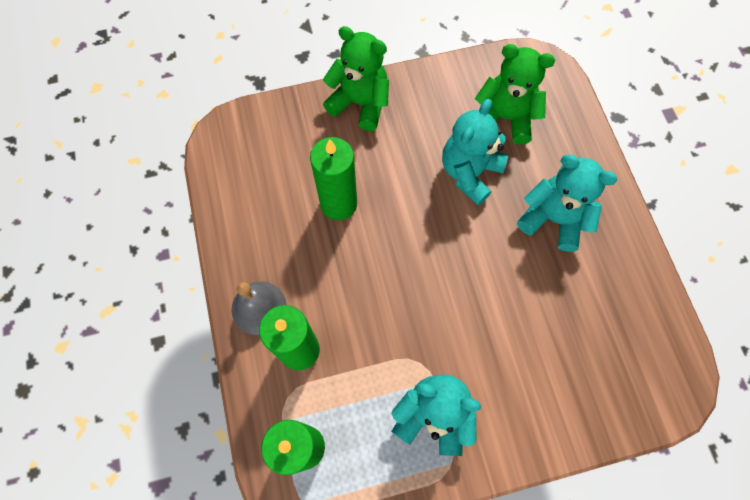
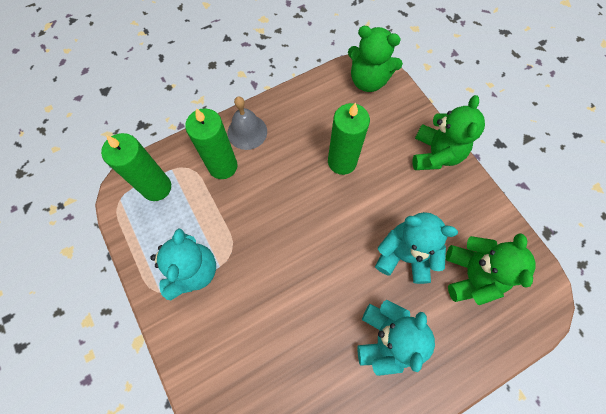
camera: 75 degrees right, 0 degrees up
none -> green teddy bear [348,26,403,92]

